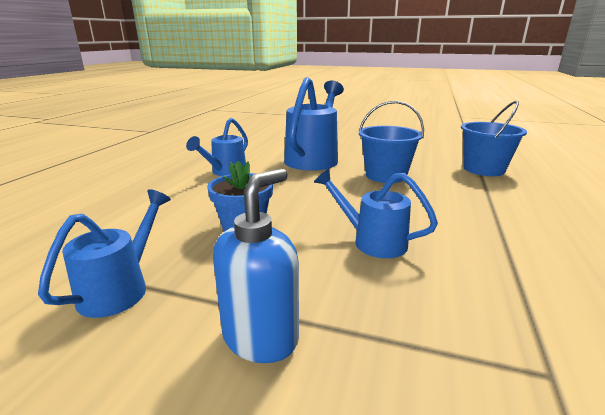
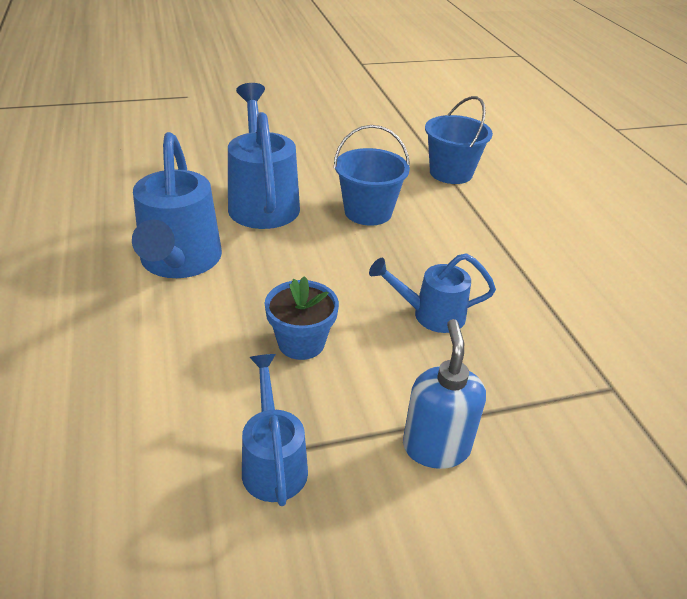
camera: 35 degrees left, 15 degrees up
blue watering can [186,118,248,176] -> blue watering can [132,132,222,278], size x1.71

